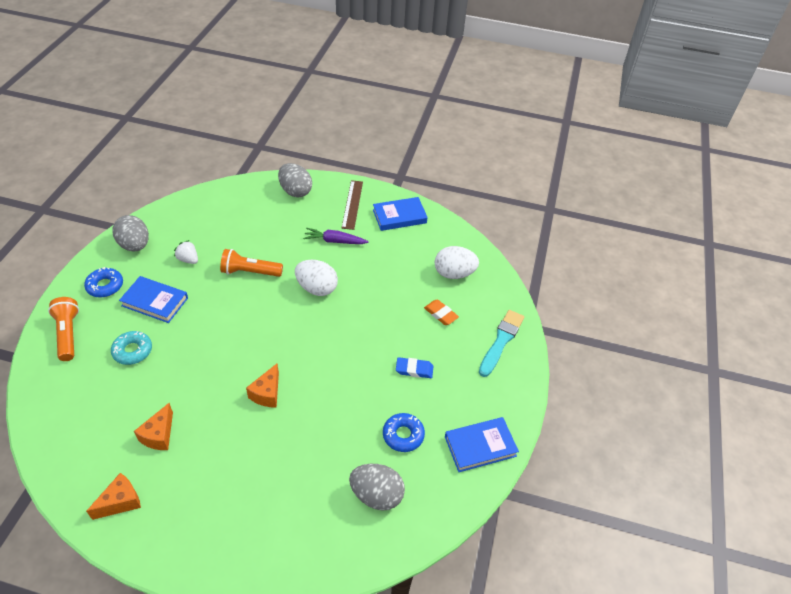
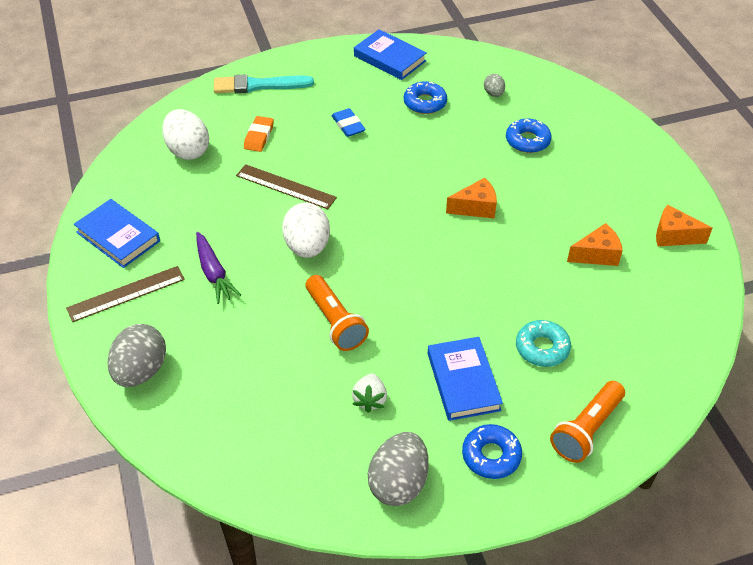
camera: 120 degrees left, 0 degrees up
grey egg [349,464,405,511] -> grey egg [484,74,505,97], size x0.51
none -> brown ruler [236,164,337,209]
none -> blue donut [506,119,552,153]

